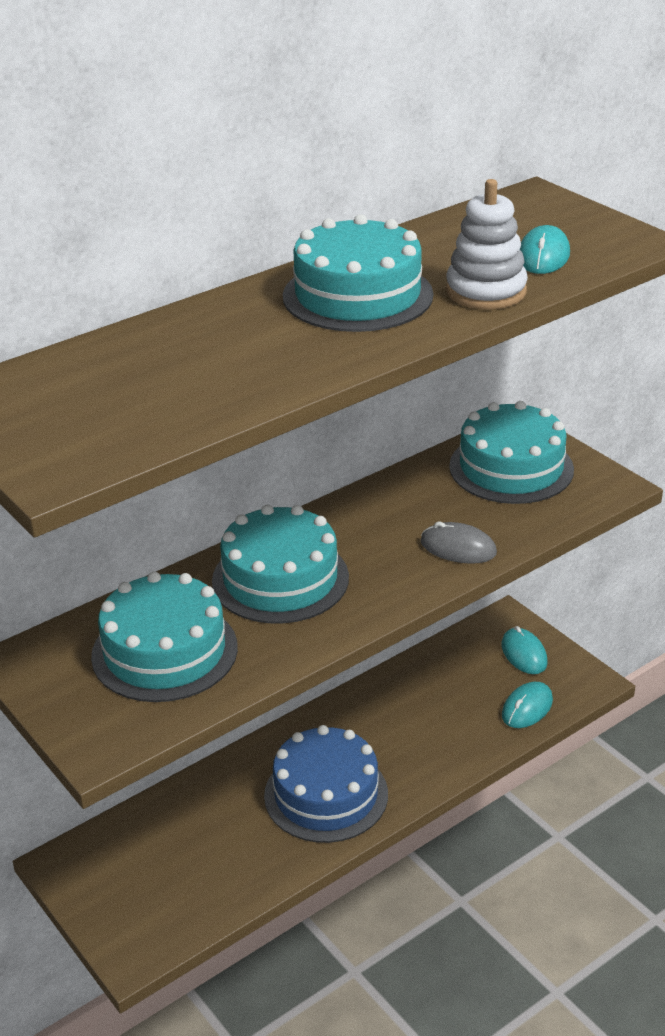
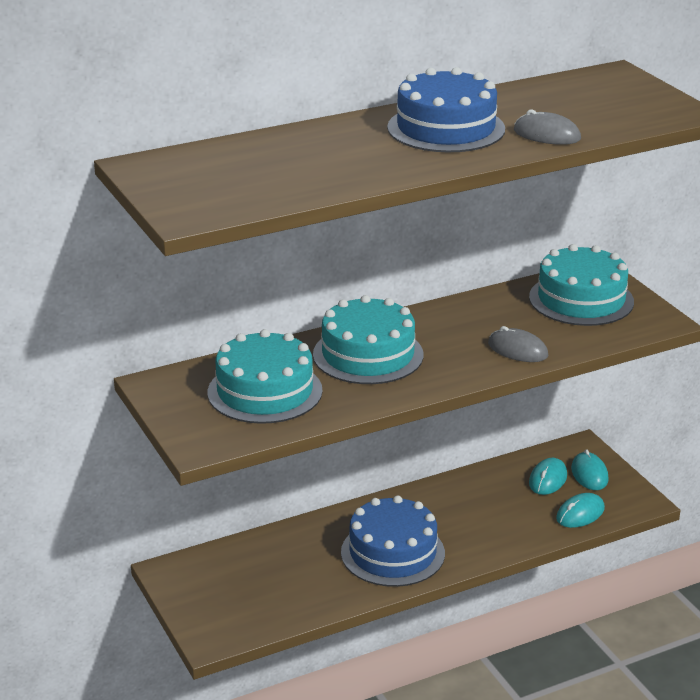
camera: 10 degrees right, 5 degrees down
turquoise cake [283,214,433,332] -> blue cake [387,67,505,152]
white stacking toy [446,179,528,310] -> grey mouse [514,109,581,145]
turquoise mouse [520,225,570,274] -> turquoise mouse moved to [529,458,567,495]

